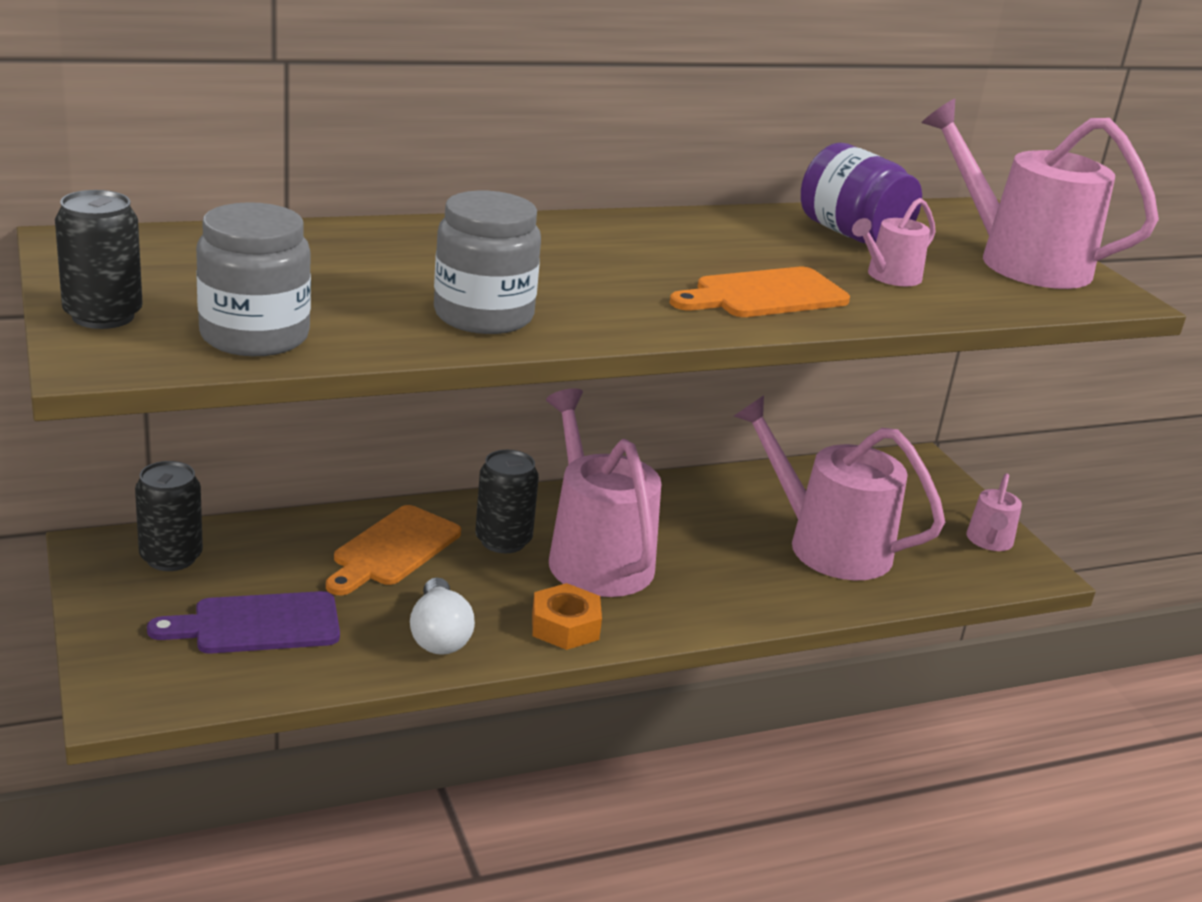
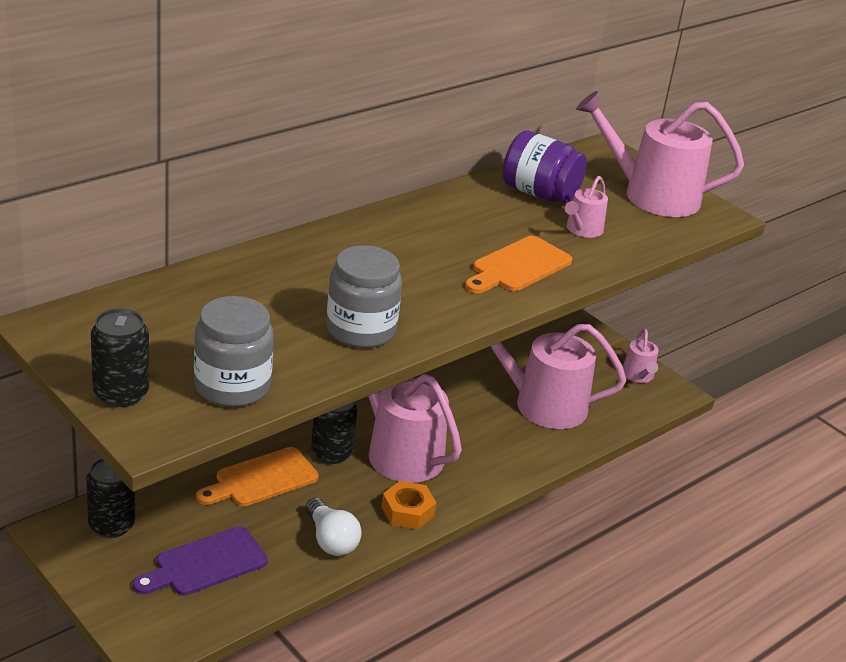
camera: 20 degrees left, 5 degrees up
orange cutting board [326,505,461,596] -> orange cutting board turned 45 degrees clockwise [196,447,319,506]

